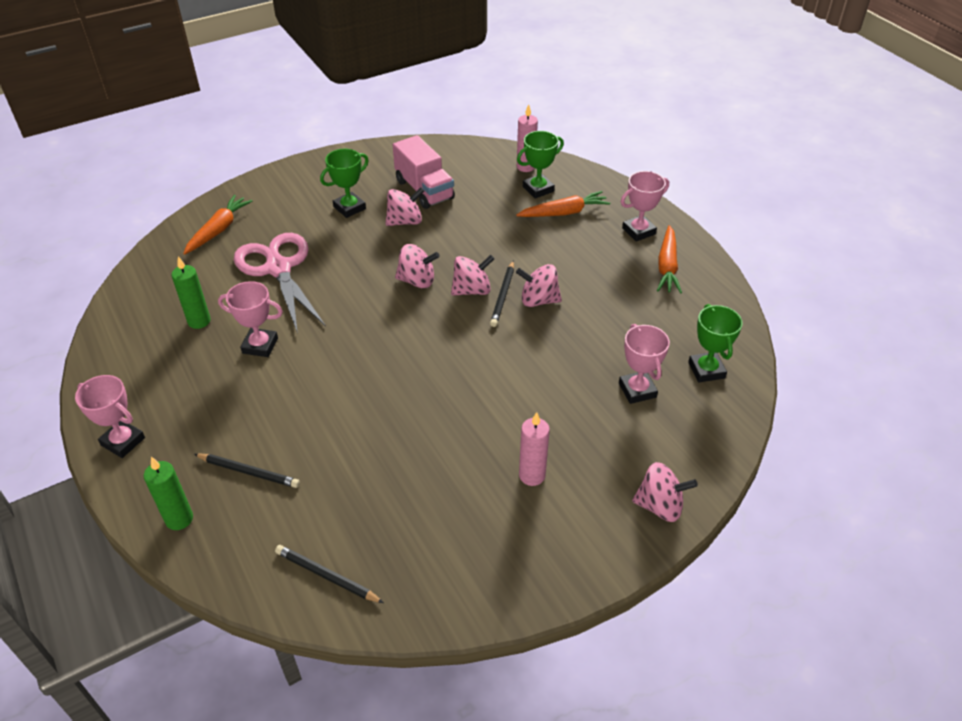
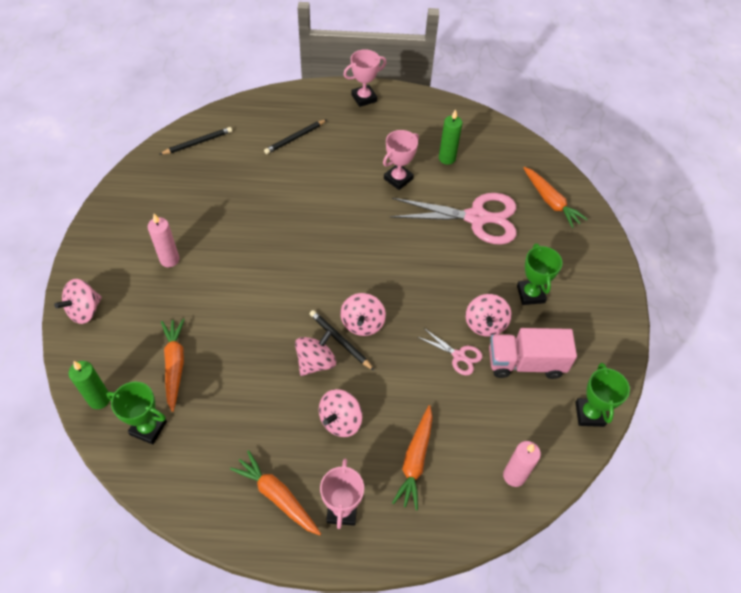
camera: 120 degrees right, 10 degrees up
green candle [144,457,193,530] -> green candle moved to [69,361,110,409]
pink spinning top [395,244,440,288] -> pink spinning top moved to [319,389,362,437]
green trophy [517,131,564,199] -> green trophy moved to [575,363,630,427]
pink trophy [619,324,670,404] -> orange carrot [161,318,185,412]
none -> pink scissors [418,328,483,375]

